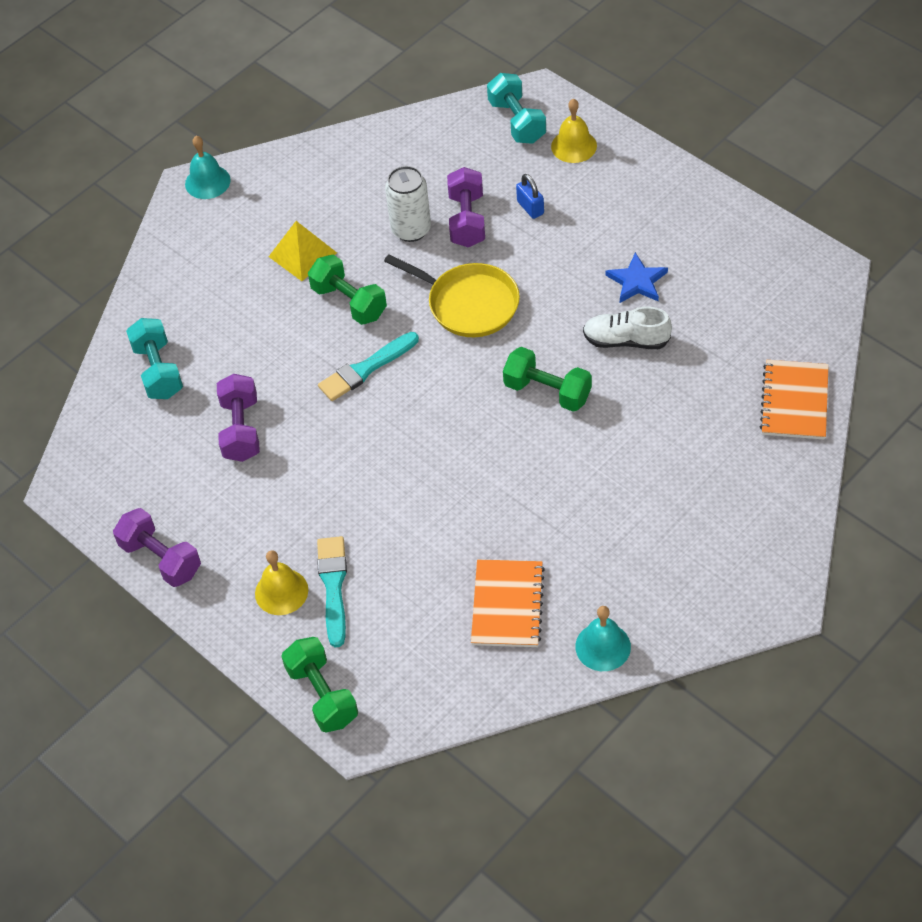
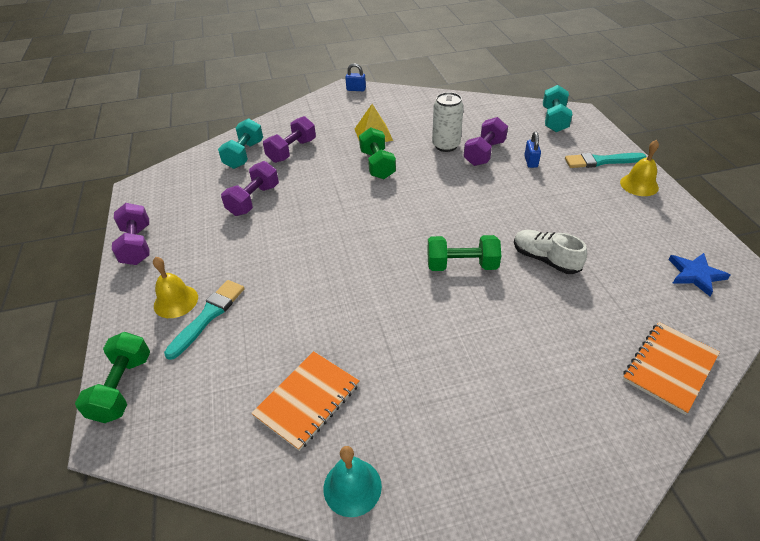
camera: 30 degrees right, 10 degrees down
turquoise bell [185,136,231,199] -> blue padlock [345,63,366,91]
turquoise brush [318,332,419,401] -> turquoise brush moved to [565,153,647,168]
yellow pan [384,254,520,337] -> none
green dumbbell [503,347,592,412] -> green dumbbell turned 60 degrees counterclockwise [427,235,501,271]
yellow bell [551,99,597,163] -> yellow bell moved to [620,140,659,196]
blue star [606,252,668,303] -> blue star moved to [668,253,730,296]
none -> purple dumbbell [263,116,316,163]

